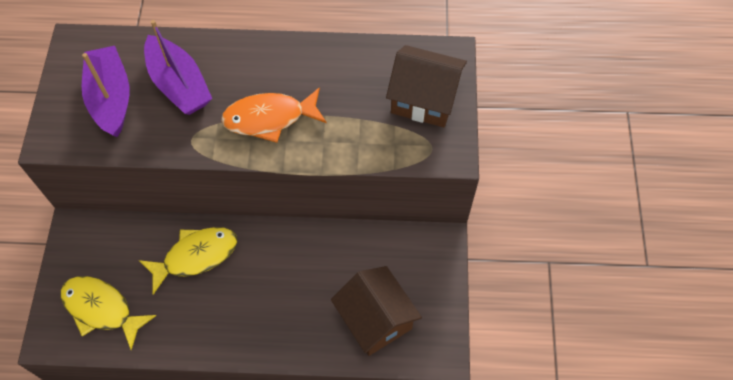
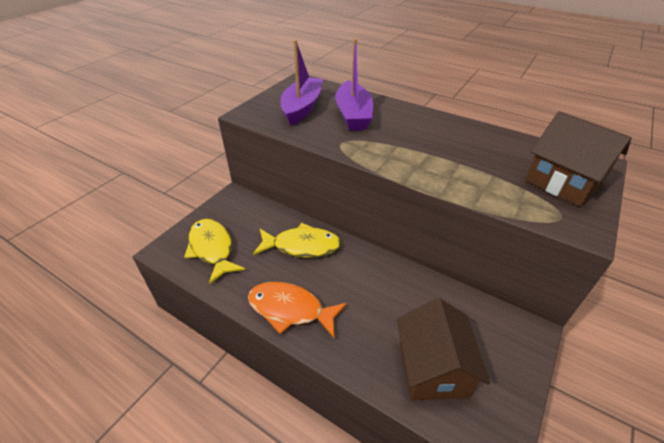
camera: 30 degrees right, 20 degrees down
orange fish [221,87,327,143] -> orange fish moved to [248,282,347,338]

